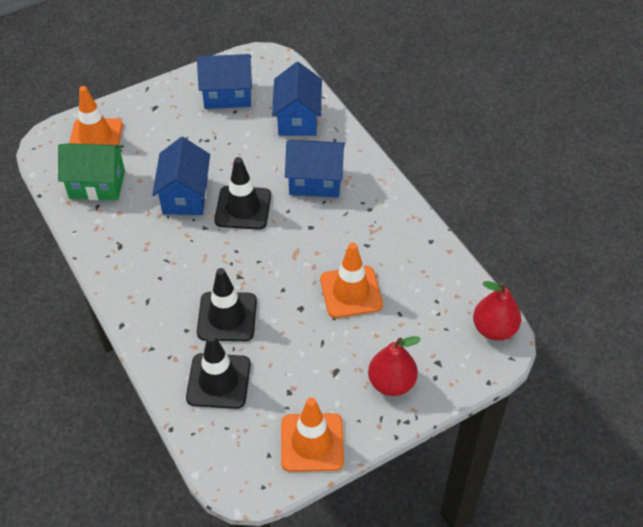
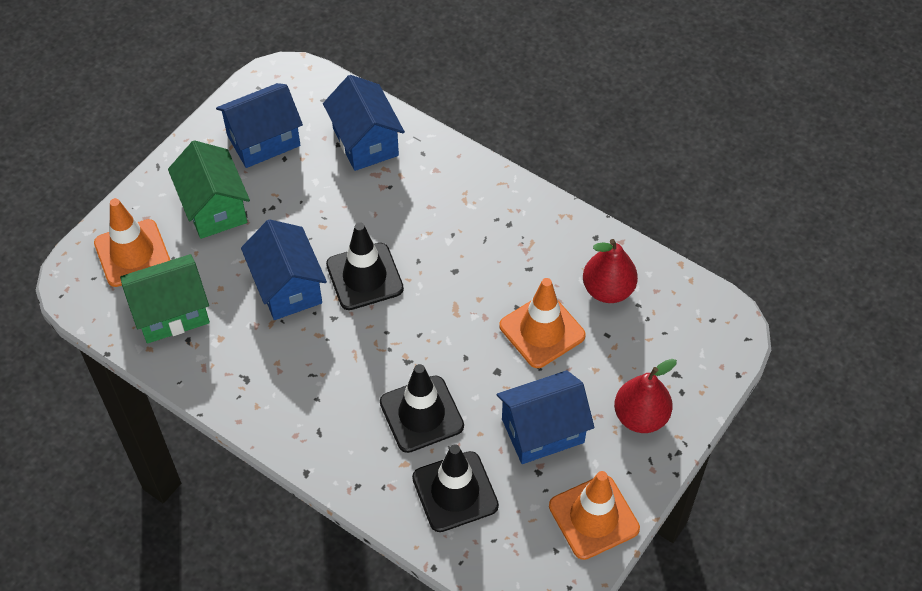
camera: 25 degrees left, 5 degrees up
blue house [285,140,345,197] -> blue house moved to [496,370,594,464]
red pear [473,281,521,341] -> red pear moved to [583,239,638,303]
none -> green house [168,140,250,239]

